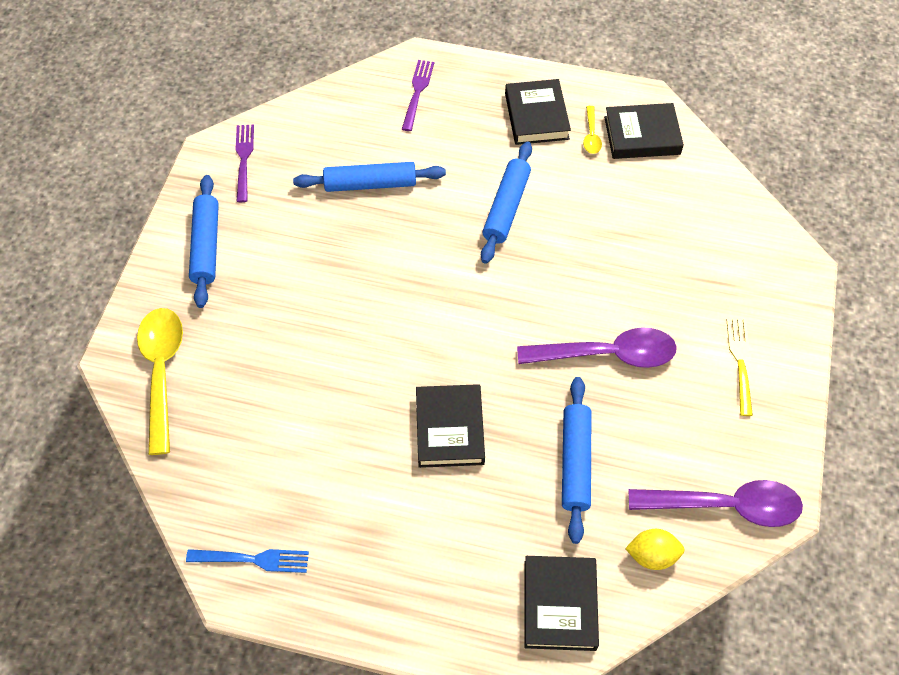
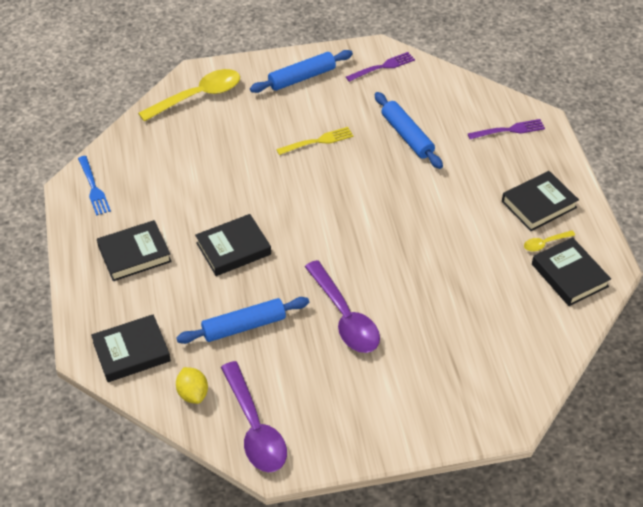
camera: 65 degrees right, 10 degrees down
blue rolling pin [481,142,532,264] -> none
yellow fork [726,319,753,416] -> yellow fork moved to [276,127,353,155]
none -> black book [97,220,172,281]

